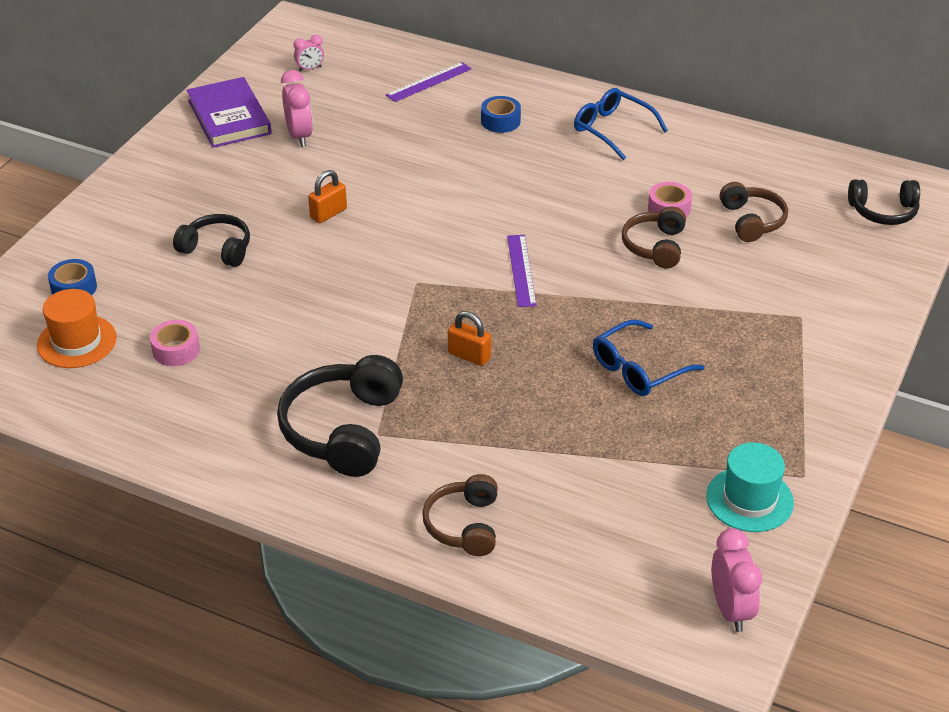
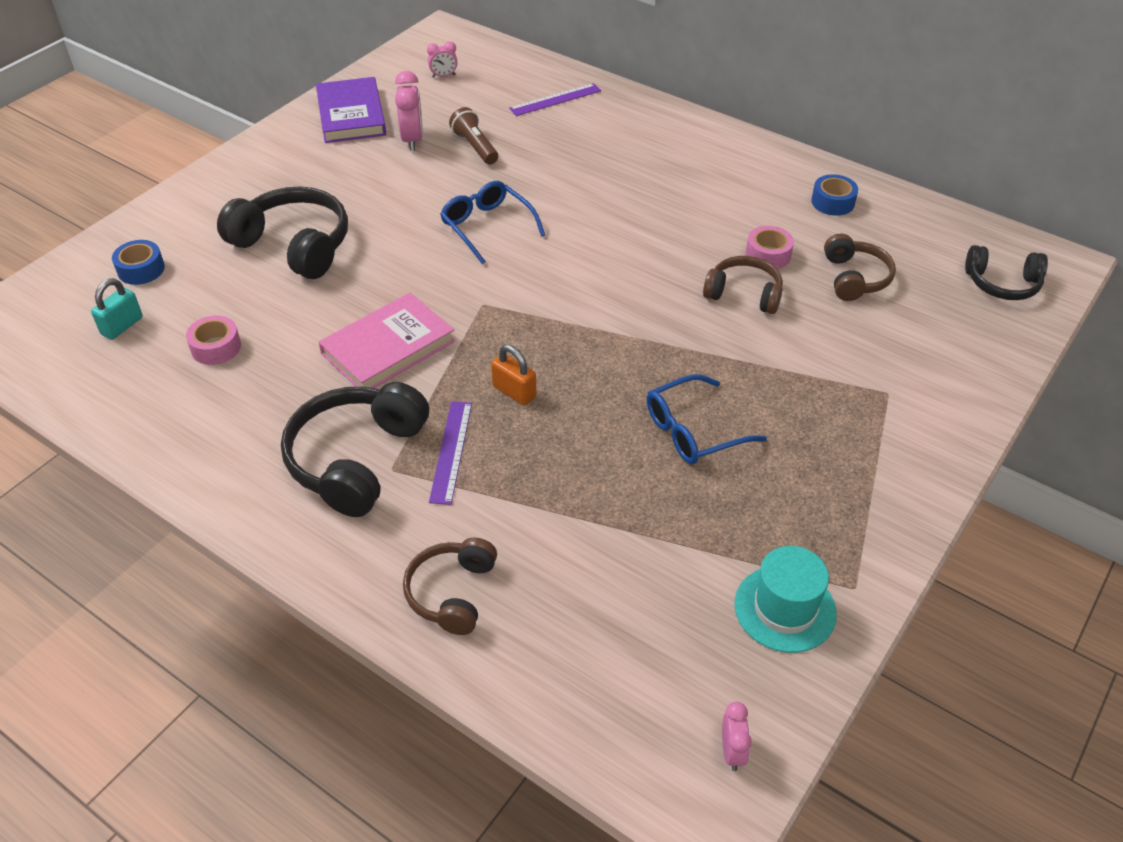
camera: 10 degrees right, 5 degrees up
orange hat [37,289,117,368] -> turquoise padlock [91,278,143,340]
black headphones [173,214,250,267] -> black headphones [217,186,348,279], size x1.63
orange padlock [308,170,347,223] -> none
blue tape [481,96,521,133] -> blue tape moved to [811,174,858,216]
purple ruler [507,235,537,307] -> purple ruler moved to [429,401,472,505]
blue glasses [574,88,668,160] -> blue glasses moved to [440,181,545,264]
brown headphones [622,206,686,268] -> brown headphones turned 90 degrees clockwise [703,256,783,314]
pink clock [712,528,762,632] -> pink clock [722,702,752,771], size x0.58
none -> pink book [318,293,455,388]
none -> brown flashlight [449,107,498,165]

